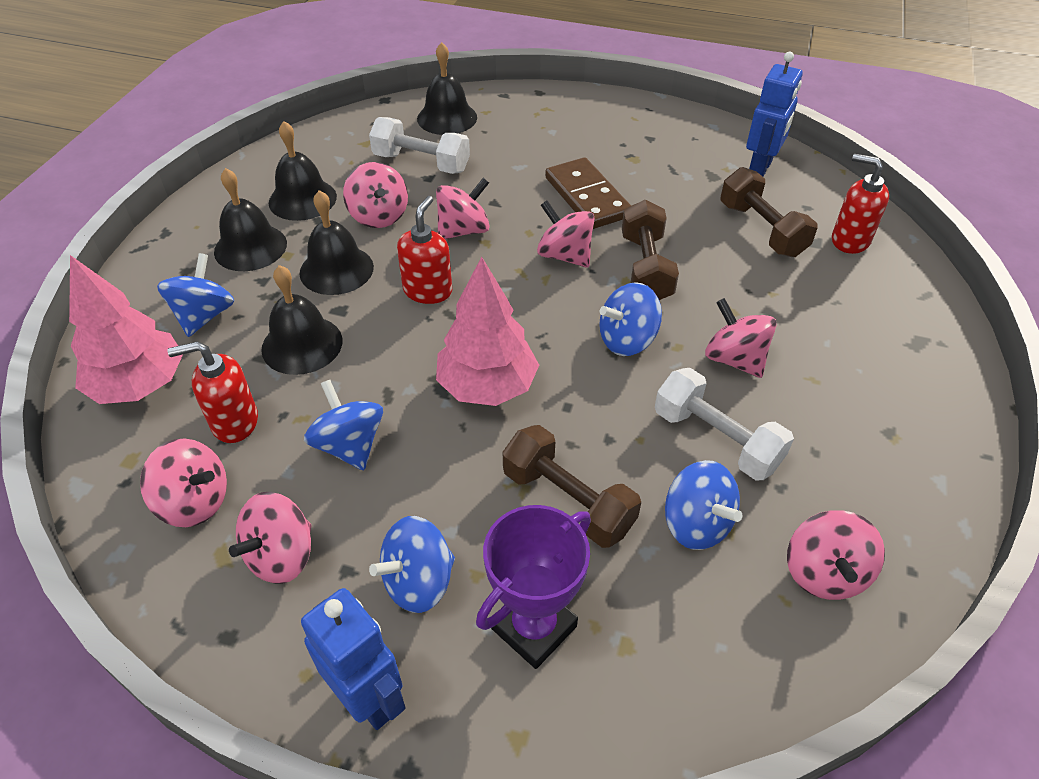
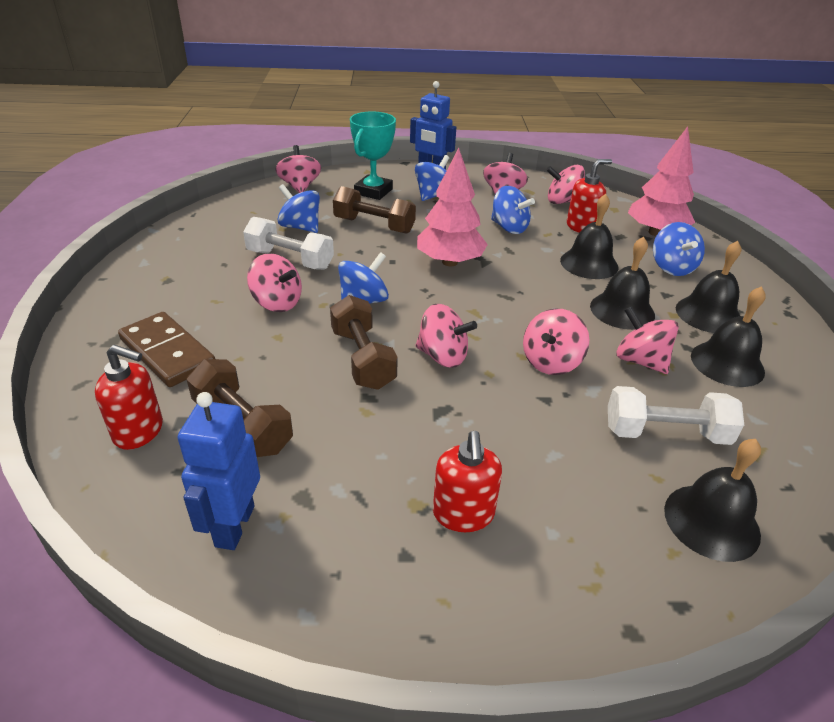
camera: 160 degrees right, 10 degrees down
red soap dispenser [397,196,452,304] -> red soap dispenser moved to [433,431,502,532]
purple trophy [476,505,591,669] -> turquoise trophy [350,111,396,200]
brown domino [545,157,631,229] -> brown domino moved to [118,312,215,387]
pink spinning top [787,510,885,600] -> pink spinning top moved to [275,145,321,193]

